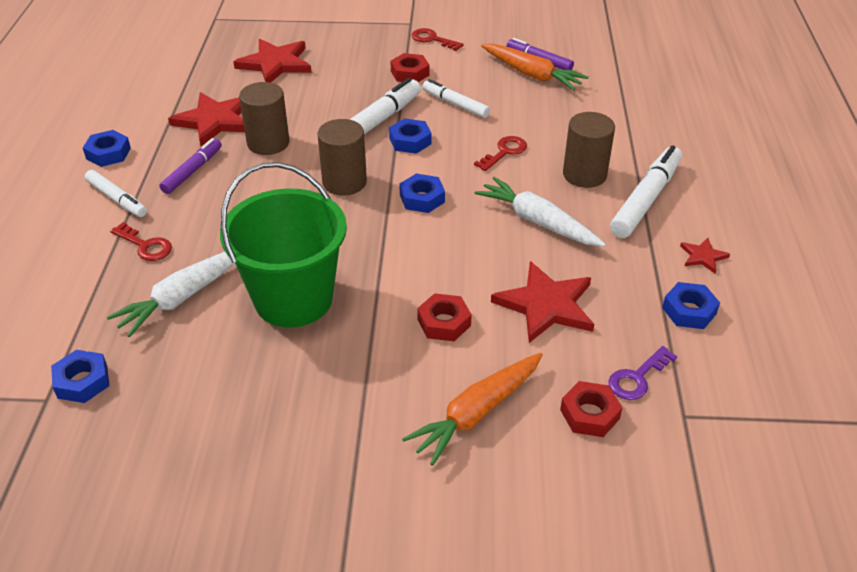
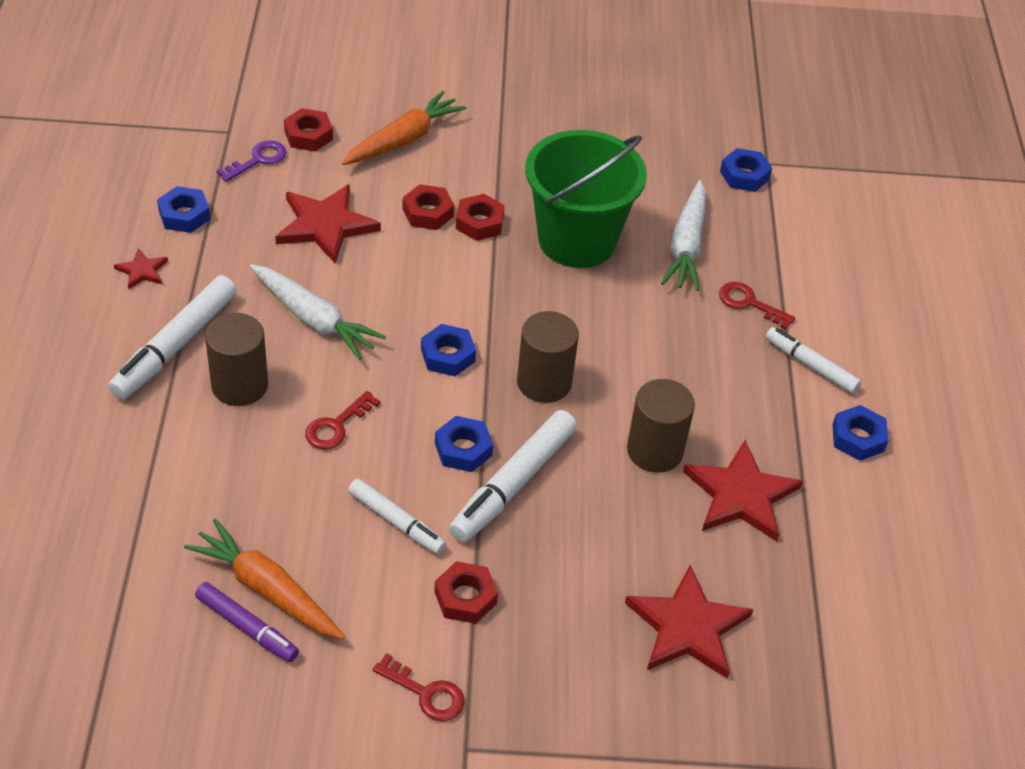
camera: 175 degrees right, 5 degrees up
white carrot [107,252,235,337] -> white carrot turned 150 degrees clockwise [661,180,706,291]
purple marker [159,138,222,194] -> none
none -> red nut [456,194,505,241]

